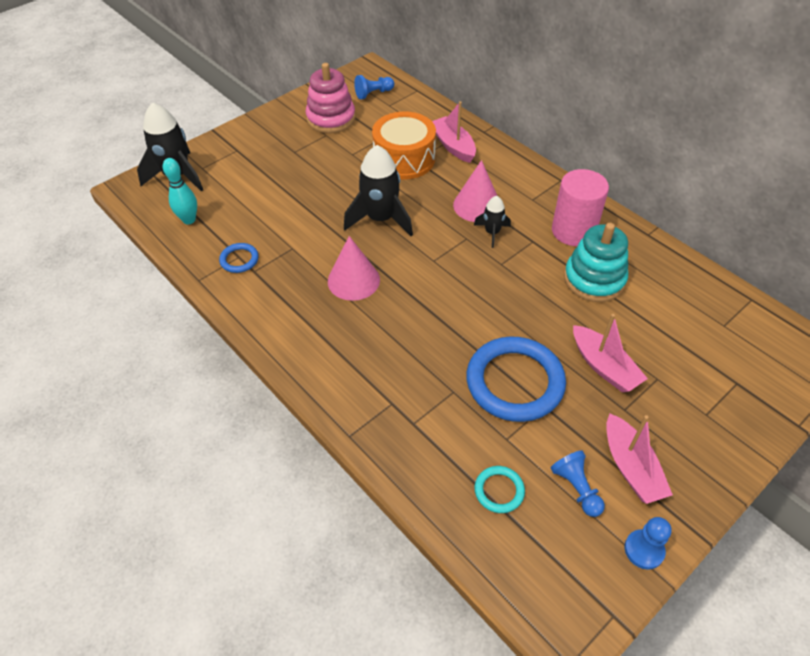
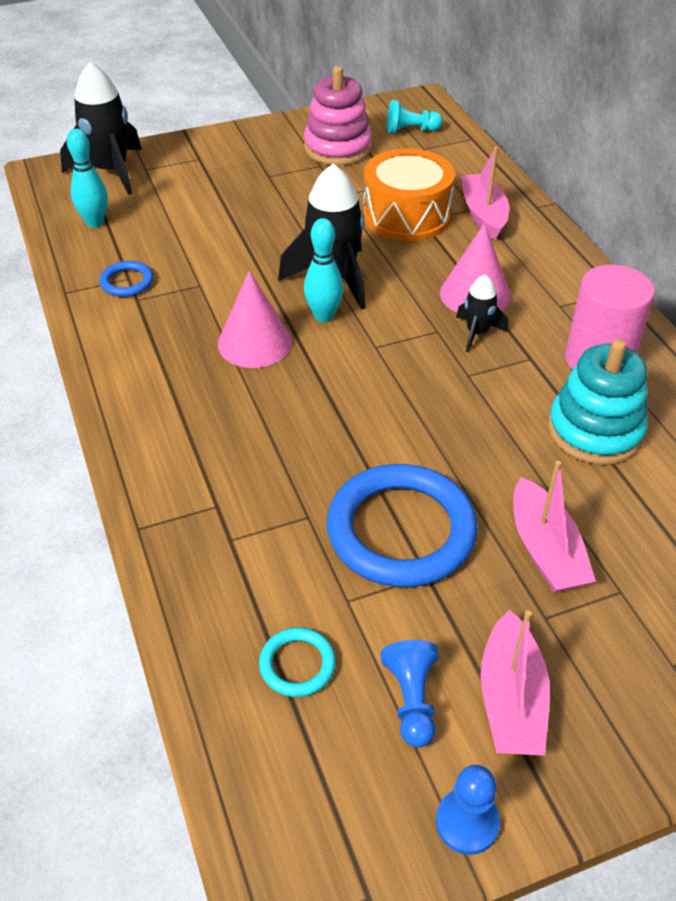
camera: 20 degrees right, 5 degrees down
blue pawn [354,75,394,99] -> turquoise pawn [387,100,443,134]
none -> turquoise bowling pin [304,218,344,322]

